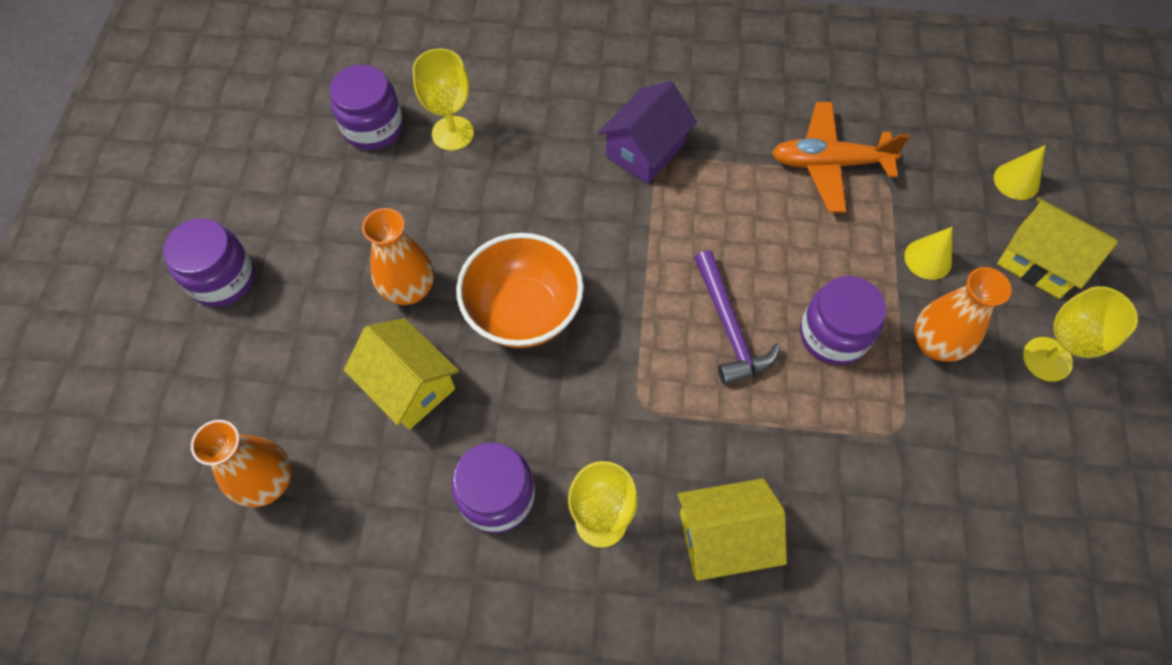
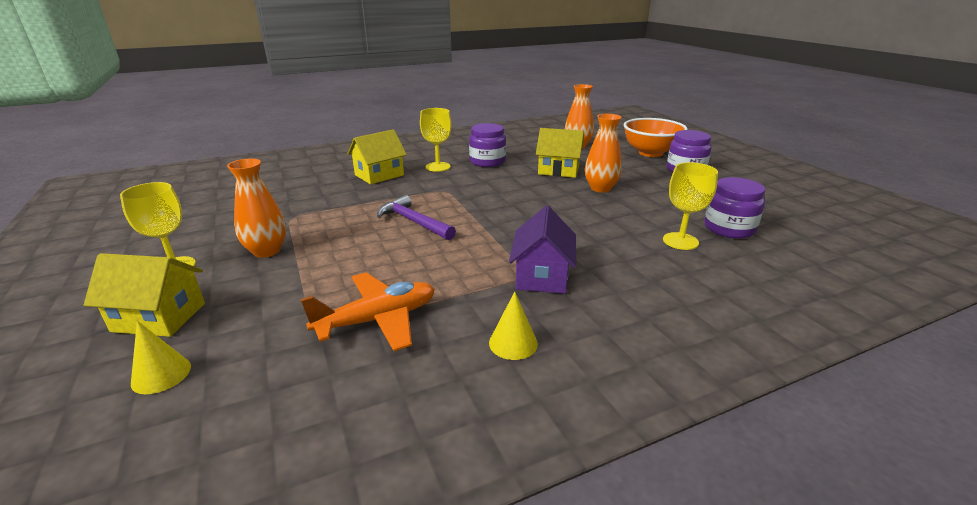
camera: 150 degrees right, 35 degrees down
orange bowl [456,233,584,348] -> orange bowl moved to [624,118,688,157]
purple jar [800,276,886,365] -> none
yellow cone [904,227,952,280] -> yellow cone moved to [489,292,538,360]

